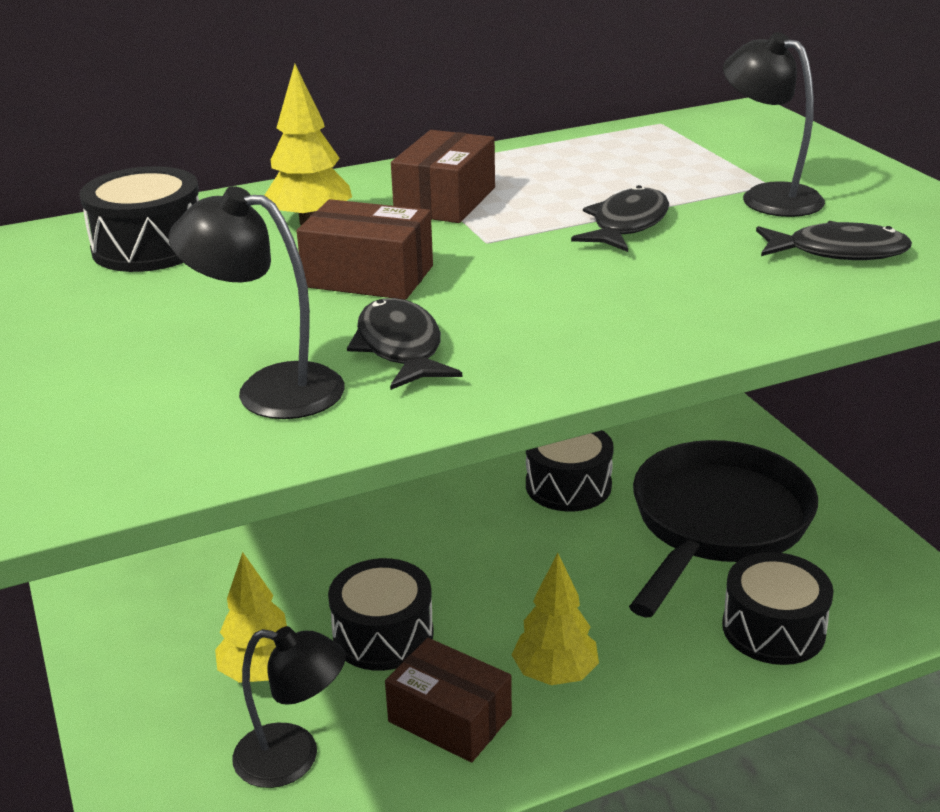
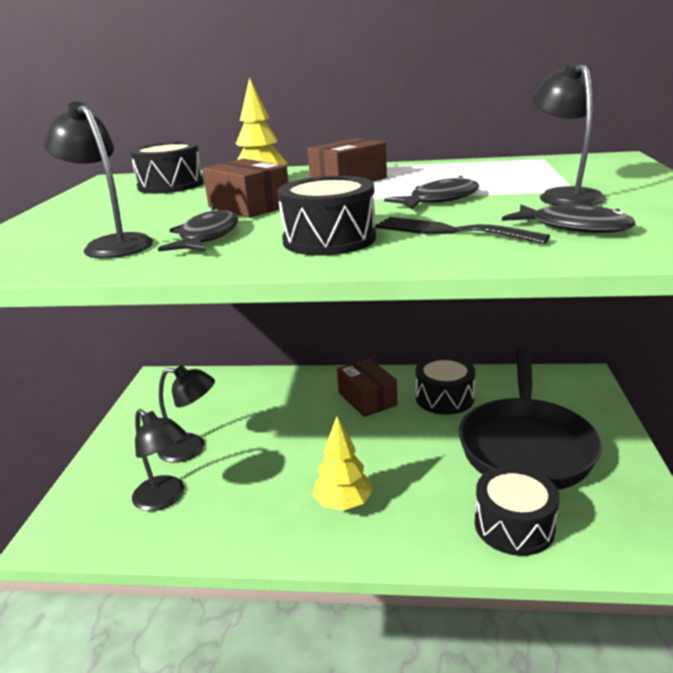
camera: 30 degrees right, 5 degrees down
yellow tree [215,552,287,683] -> black lamp [157,365,215,463]
black drum [328,558,434,671] -> black drum moved to [277,176,376,255]
brown box [385,638,512,762] -> brown box moved to [337,358,397,417]
black pan [629,440,818,617] -> black pan turned 135 degrees clockwise [459,348,602,490]
none -> black fork [375,217,550,244]

